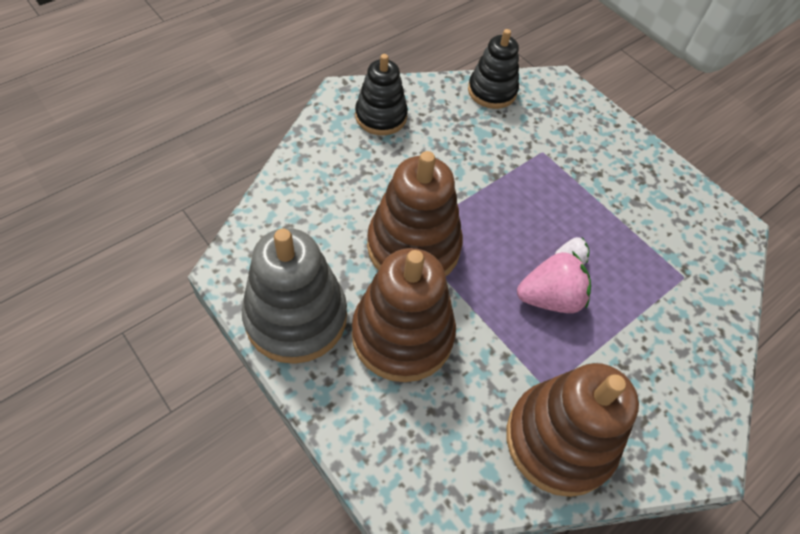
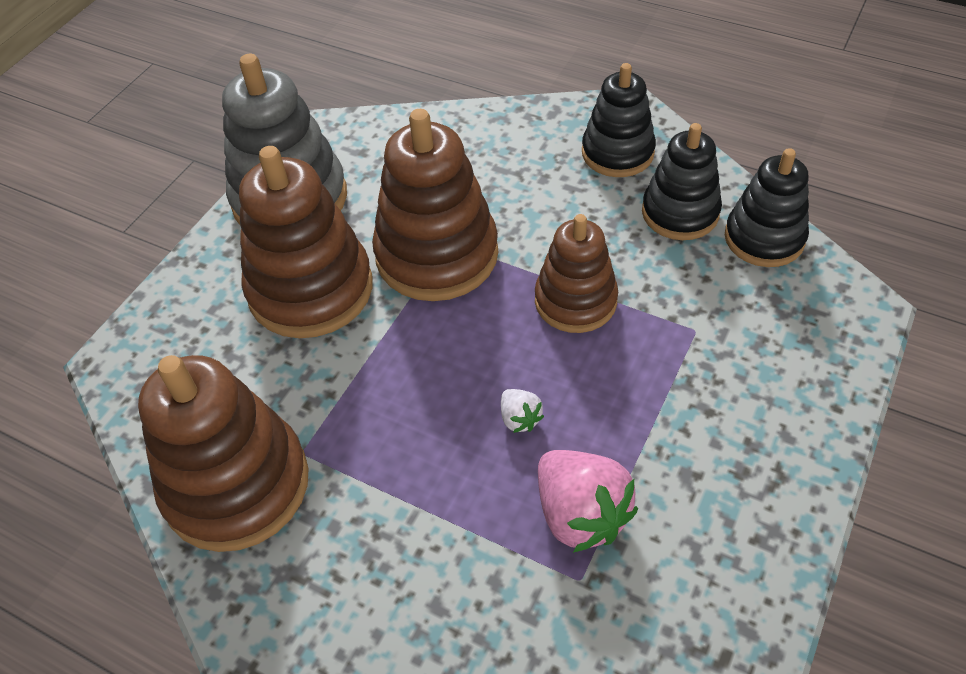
camera: 75 degrees right, 5 degrees down
pink strawberry [517,251,591,313] -> pink strawberry moved to [538,450,638,553]
none -> brown stacking toy [535,214,618,333]
none -> black stacking toy [642,123,722,240]

